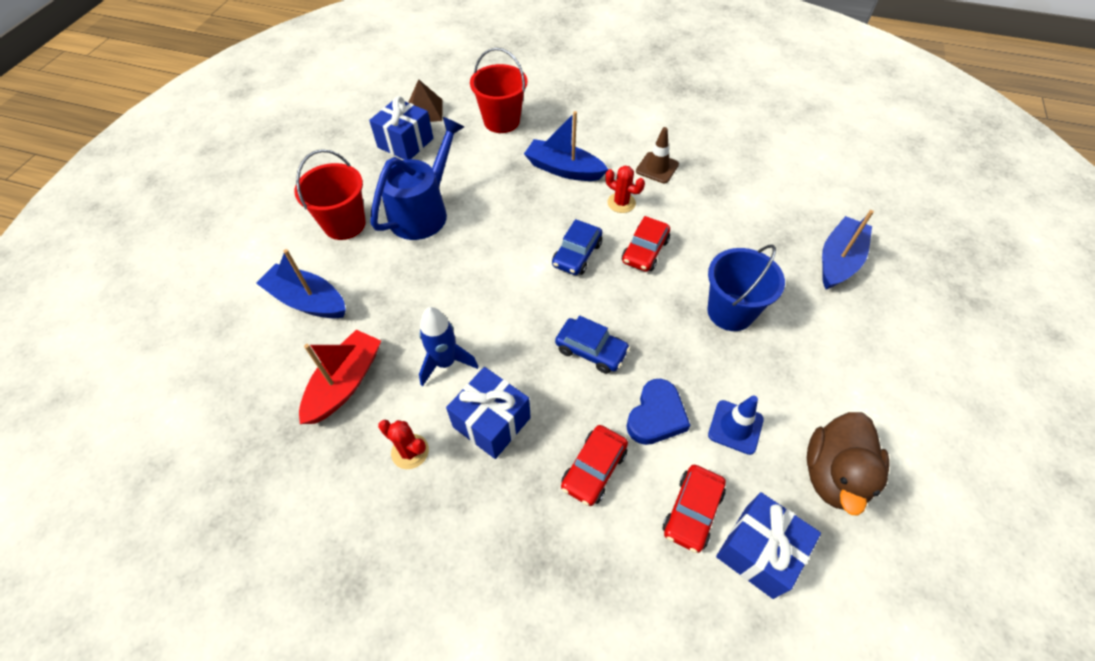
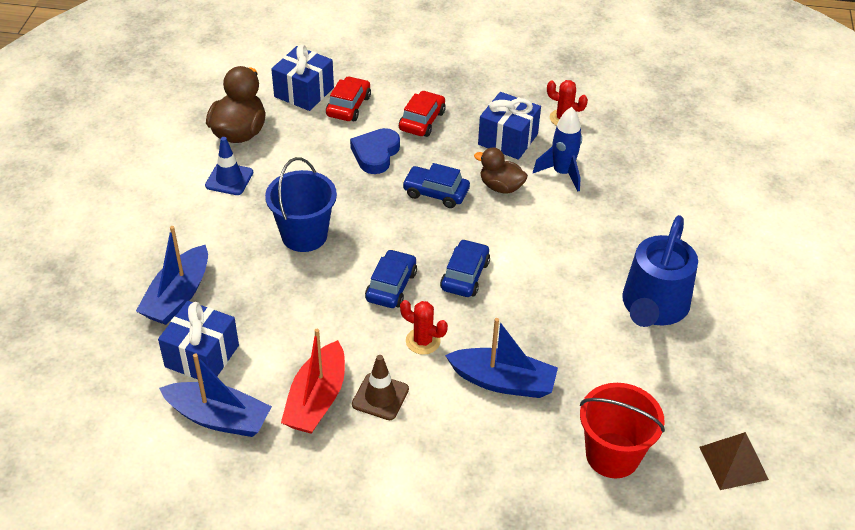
camera: 170 degrees right, 10 degrees down
blue boat [256,249,346,319] -> blue boat moved to [159,353,272,437]
red bucket [294,149,366,240] -> none
red boat [299,330,381,424] -> red boat moved to [281,329,345,434]
blue gift [369,96,433,160] -> blue gift moved to [158,301,239,379]
red car [622,216,670,272] -> blue car [365,249,417,308]
blue traffic cone [708,395,764,455] -> blue traffic cone moved to [205,137,253,195]
none -> brown duck [474,148,528,194]

